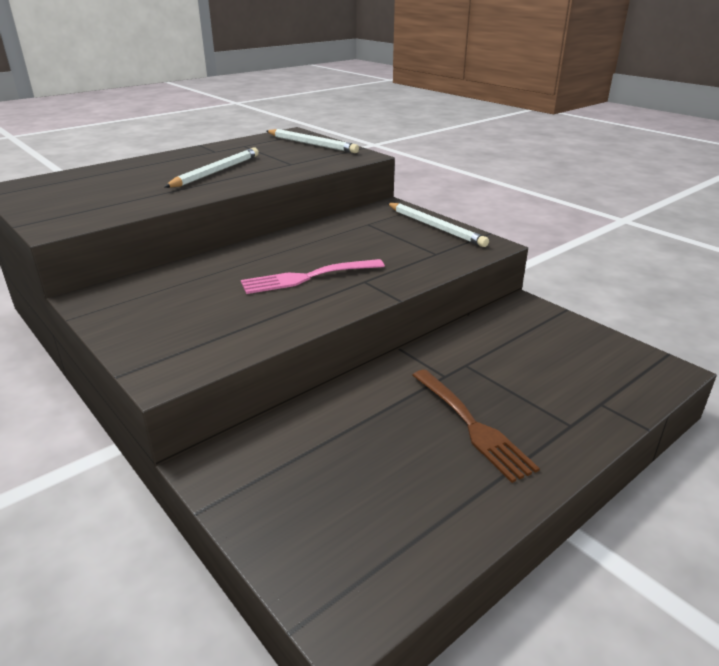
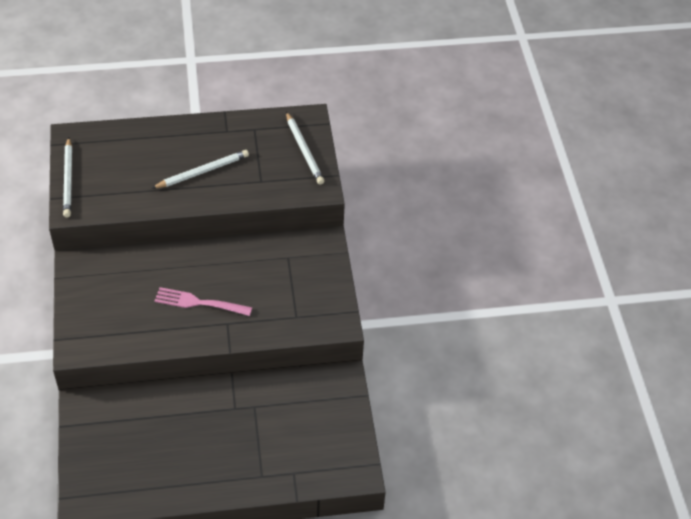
camera: 30 degrees right, 20 degrees up
white pencil [387,203,489,247] -> white pencil moved to [63,137,72,218]
brown fork [412,369,540,483] -> none

